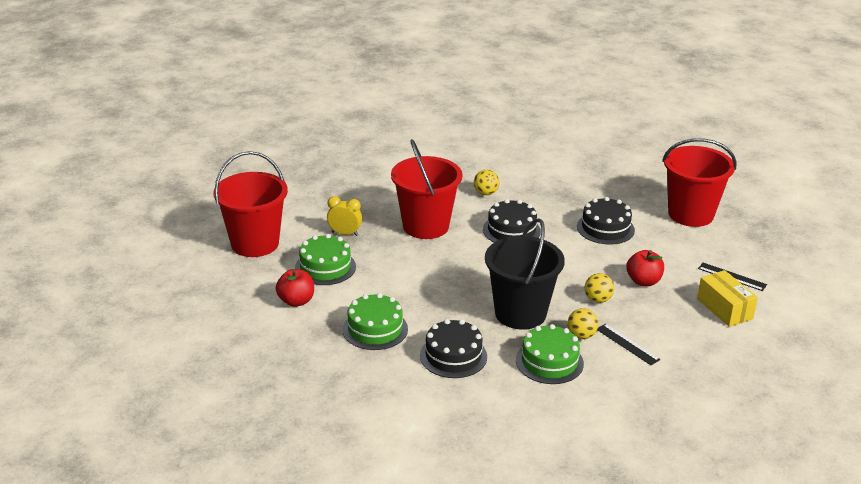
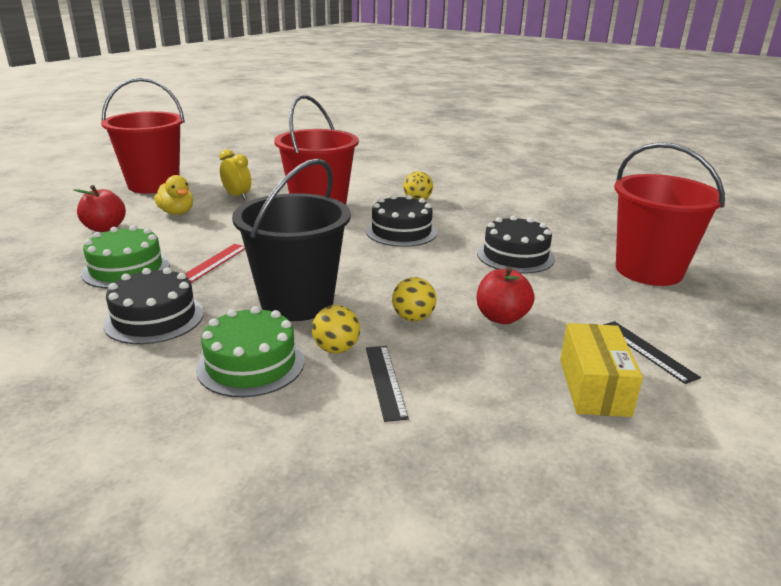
camera: 30 degrees right, 5 degrees down
green cake [295,234,356,285] -> yellow duck [154,175,193,215]
none -> red ruler [185,244,245,283]

